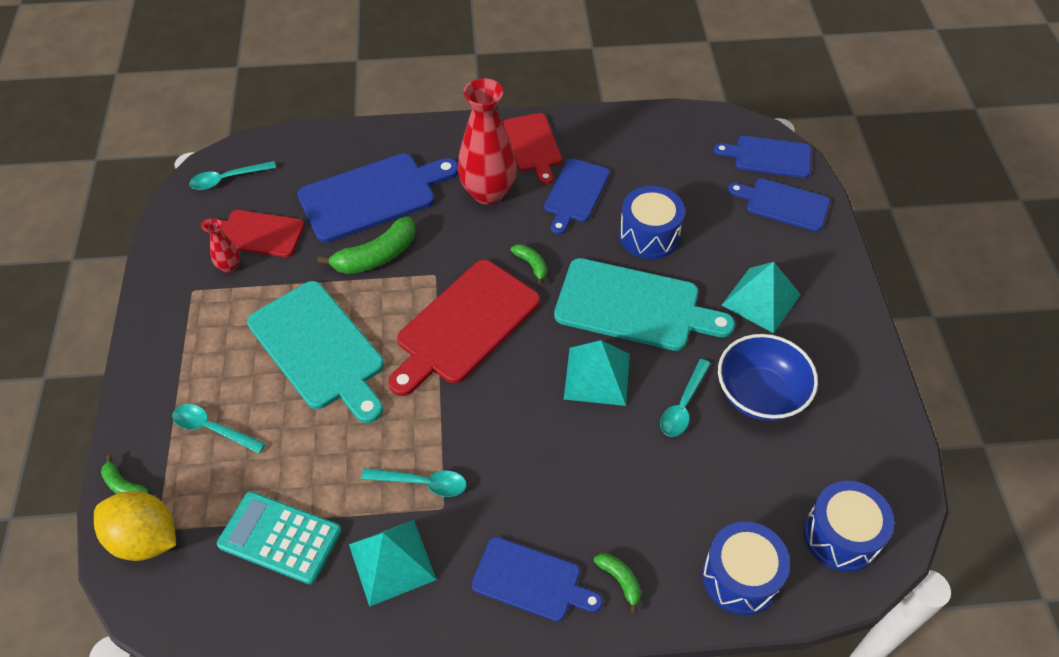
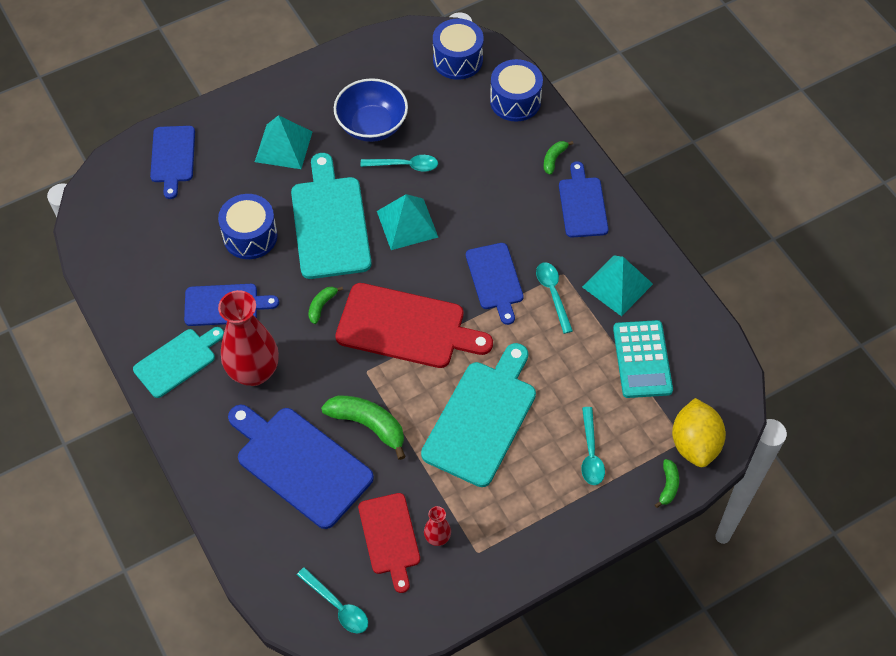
camera: 115 degrees left, 5 degrees up
red cutting board [503,113,562,184] -> turquoise cutting board [133,327,224,398]
blue cutting board [714,136,811,178] -> blue cutting board moved to [466,243,524,325]

